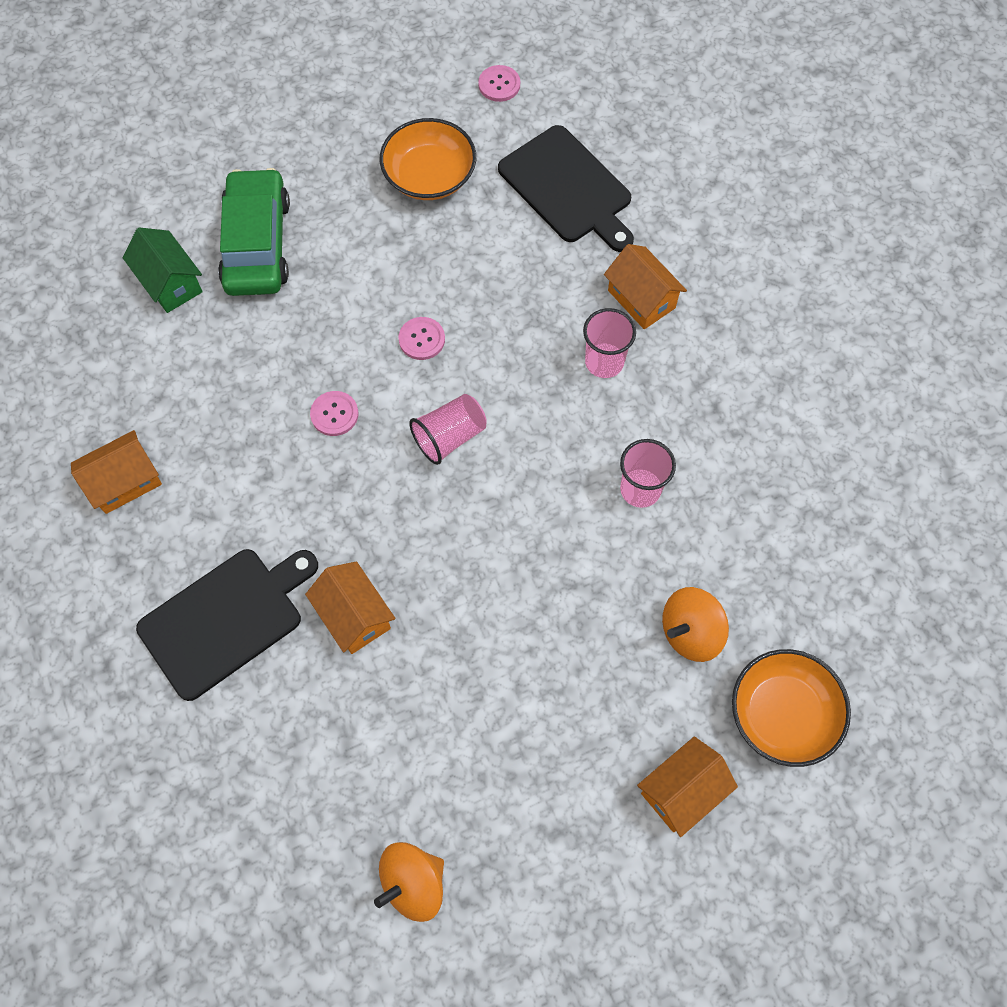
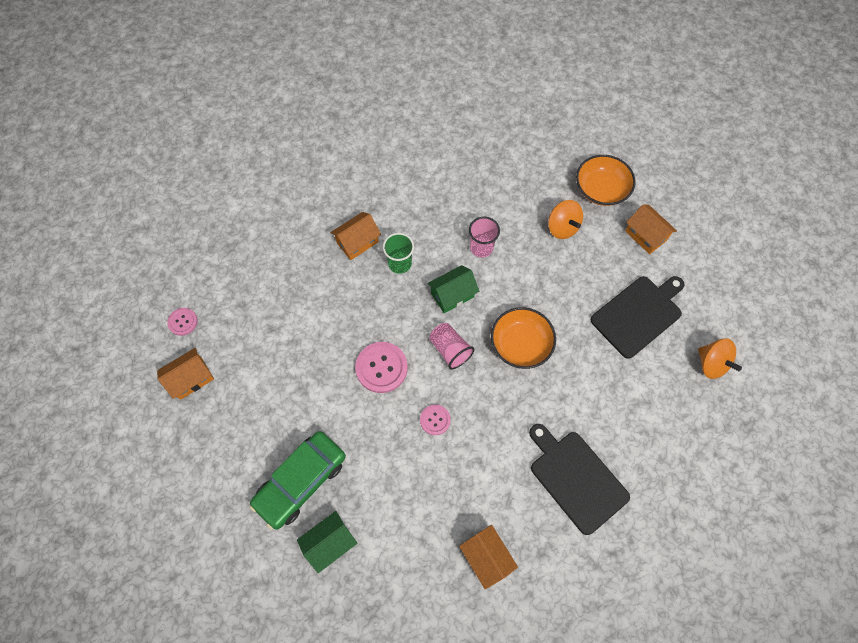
camera: 90 degrees left, 0 degrees up
green car [218,168,290,296] -> green car turned 45 degrees counterclockwise [250,431,346,530]
orange house [305,562,395,654] -> orange house moved to [157,348,214,400]
orange bowl [380,118,476,200] -> orange bowl moved to [491,307,556,369]
pink button [398,317,445,360] -> pink button [355,342,408,393], size x1.75
black cutting board [498,125,634,252] -> black cutting board moved to [591,276,685,359]
pink cup [583,308,636,378] -> green cup [383,233,414,274]
none -> green house [427,265,479,313]

